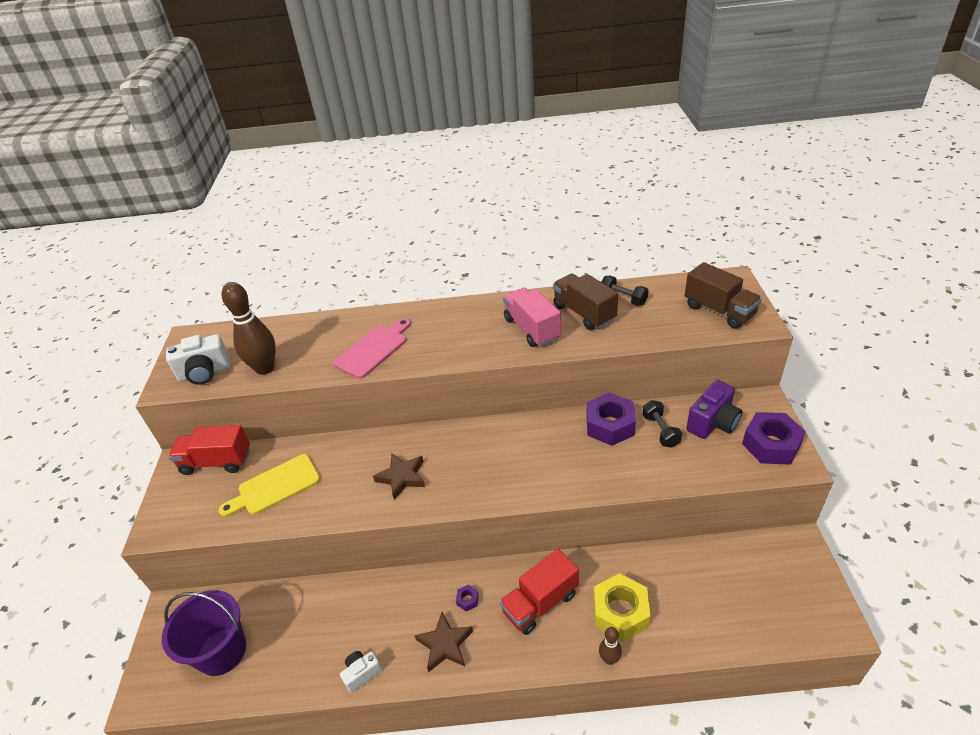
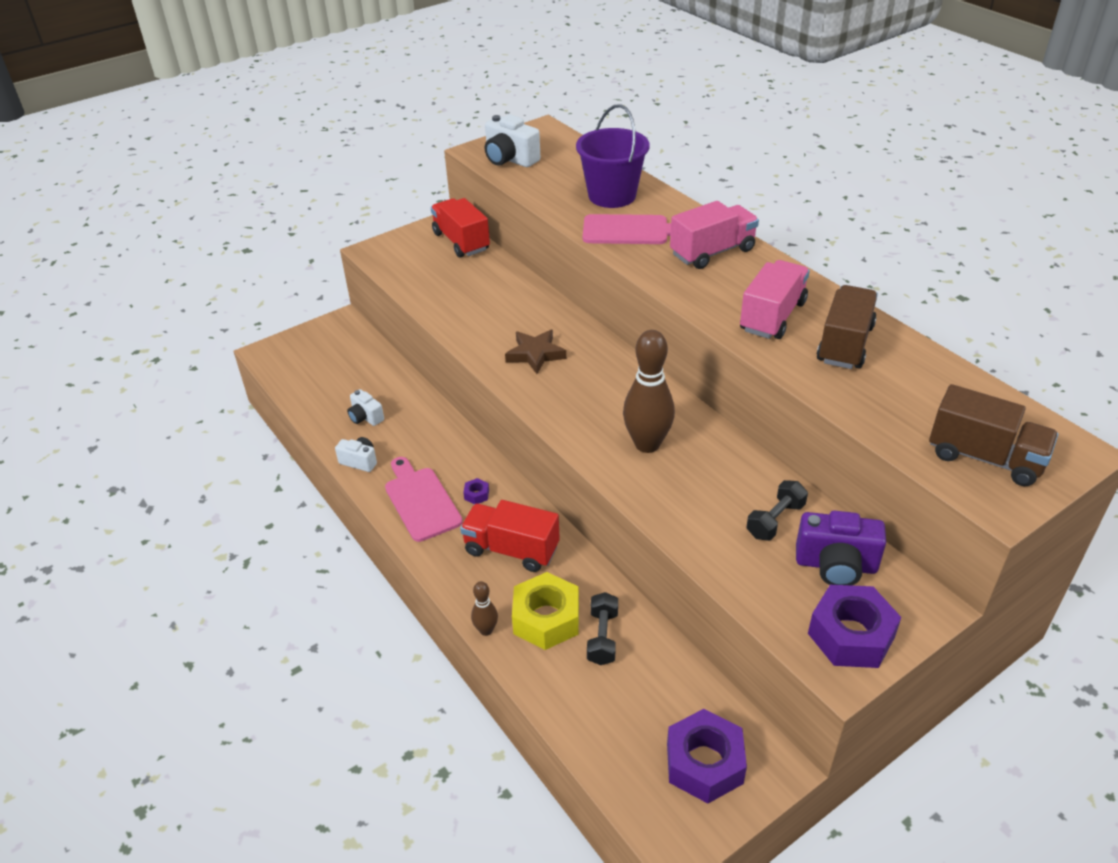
camera: 55 degrees right, 0 degrees up
purple bucket [162,590,246,676] -> purple bucket moved to [576,104,649,208]
yellow cutting board [219,454,320,517] -> none
brown bowling pin [222,282,276,375] -> brown bowling pin moved to [623,330,675,453]
brown star [414,612,473,672] -> pink cutting board [385,457,463,542]
purple nut [586,393,636,446] -> purple nut moved to [667,709,747,803]
black dumbbell [601,276,648,306] -> black dumbbell moved to [587,592,618,665]
brown truck [685,262,762,329] -> brown truck turned 75 degrees counterclockwise [929,384,1058,486]
none -> white camera [347,389,384,426]
none -> pink truck [670,201,759,269]

